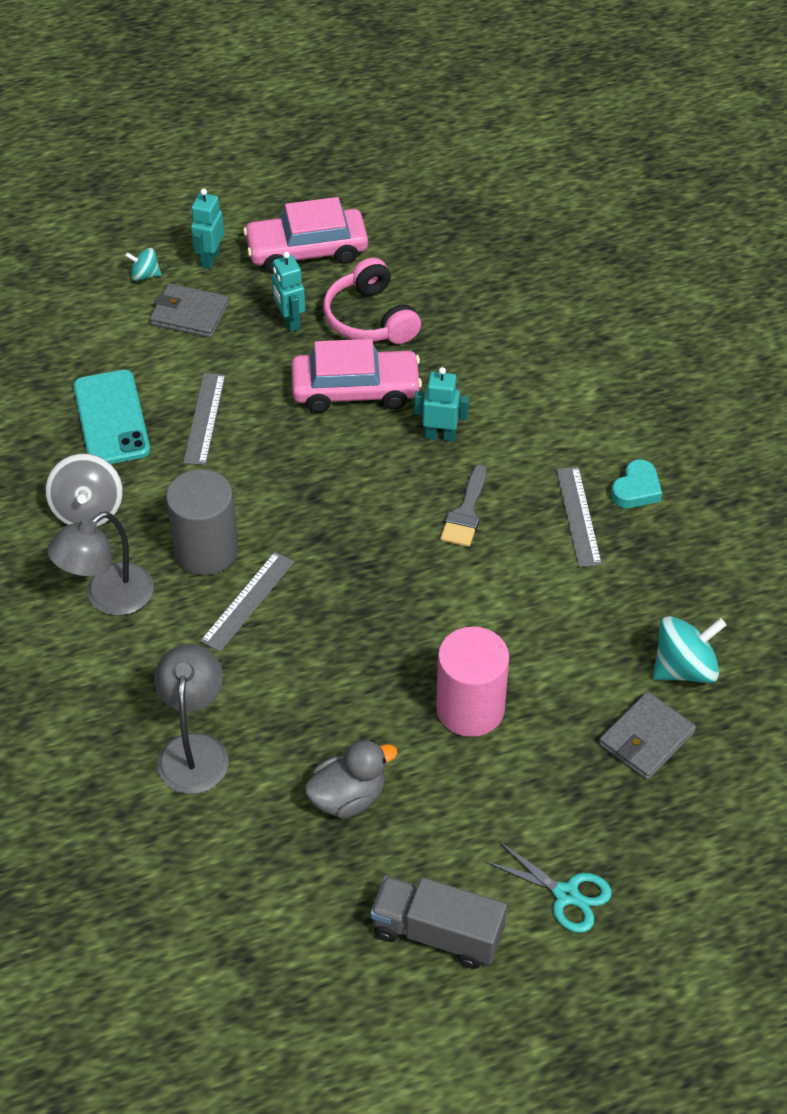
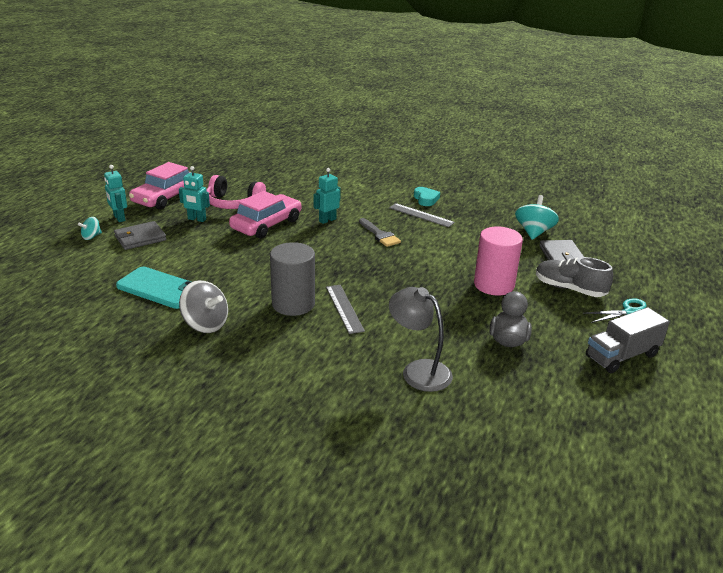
camera: 50 degrees left, 20 degrees down
grey lamp [47,511,154,616] -> none
grey ruler [183,373,225,465] -> none
none -> grey shoe [536,257,613,297]

